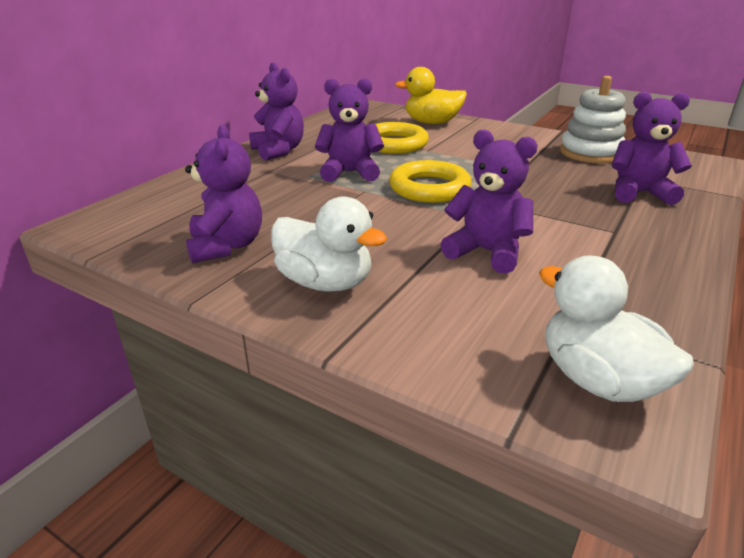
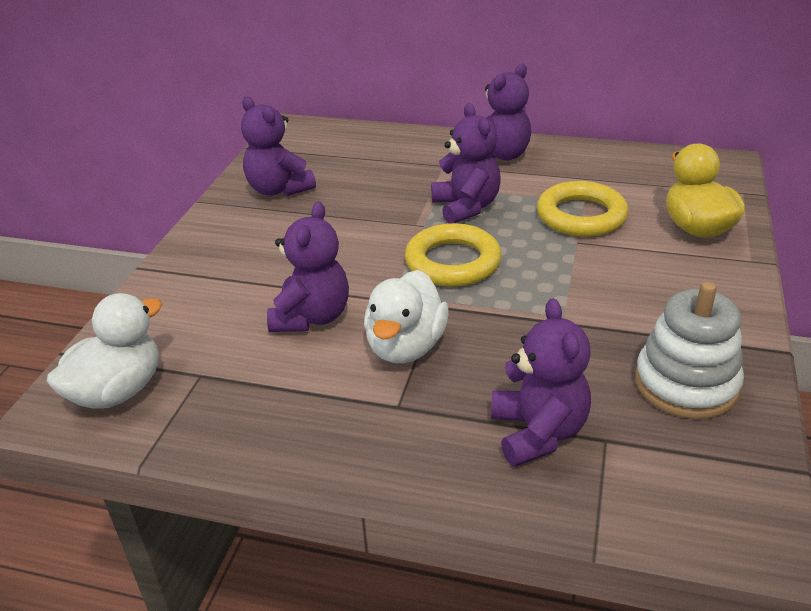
camera: 75 degrees right, 5 degrees up
purple teddy bear [185,125,262,263] -> purple teddy bear turned 75 degrees clockwise [241,97,316,196]
white duck [271,196,387,292] -> white duck moved to [364,270,449,363]

